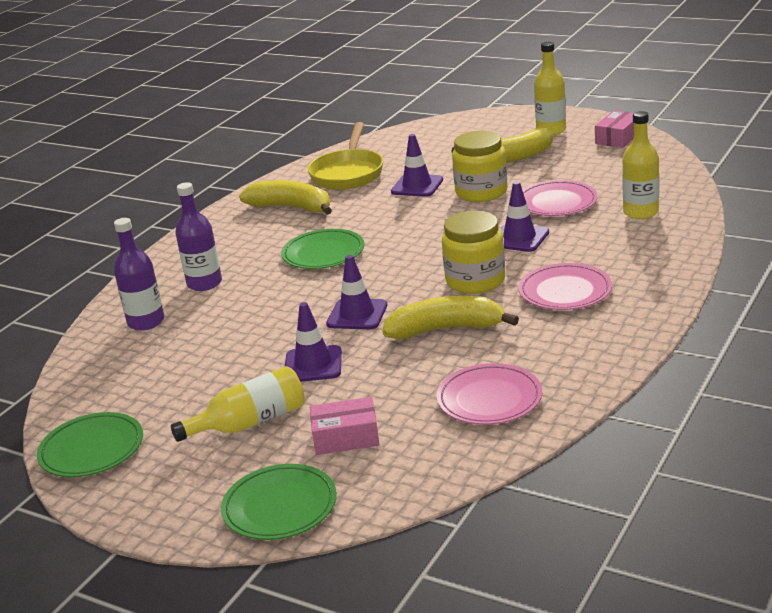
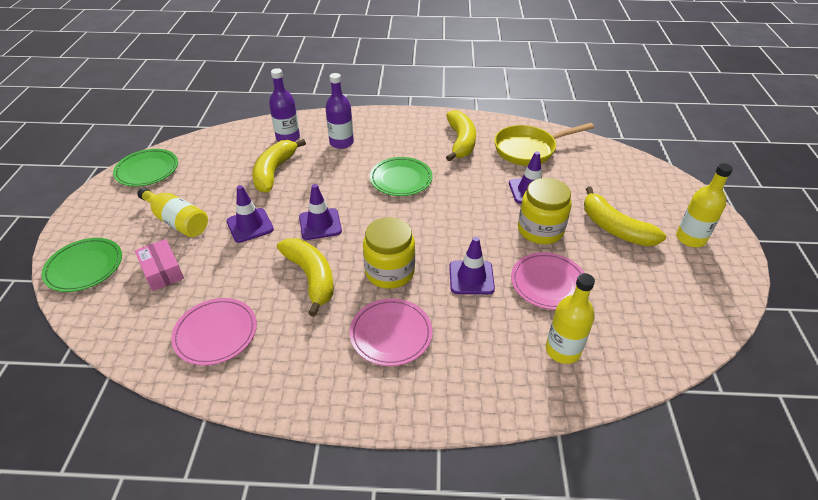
camera: 60 degrees right, 15 degrees up
pink box [595,110,634,148] -> none
none -> yellow banana [252,139,306,193]

